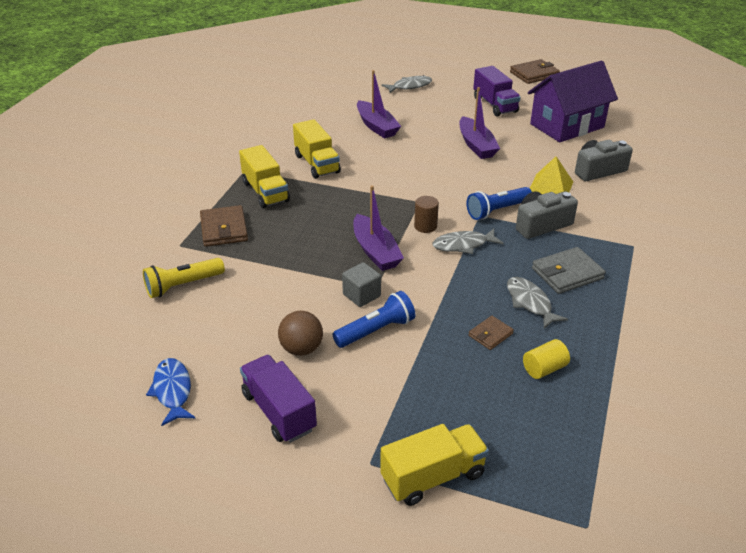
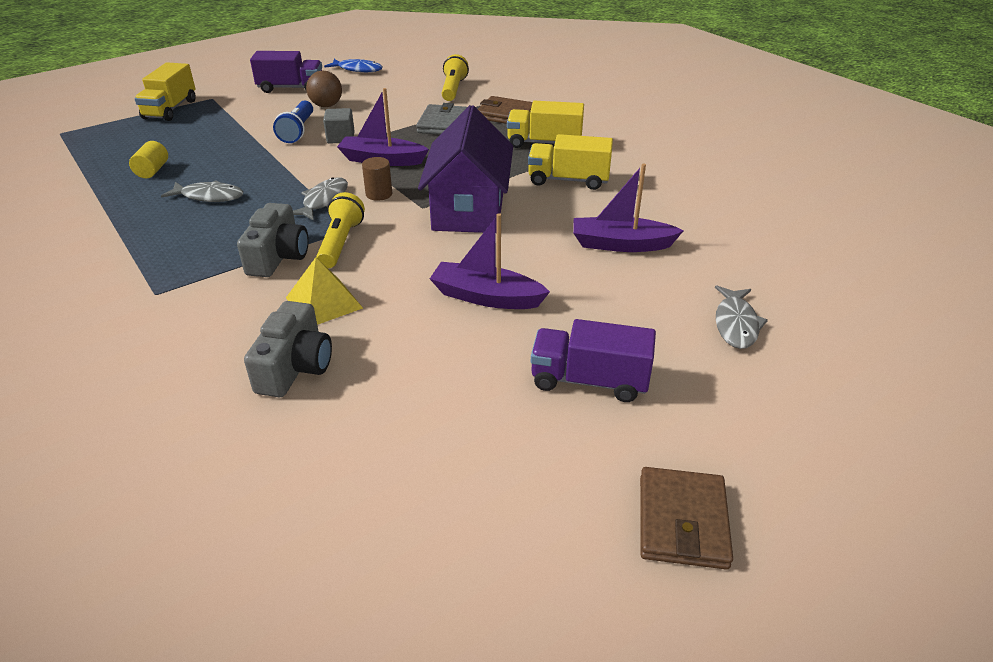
camera: 125 degrees right, 0 degrees up
blue flashlight [467,187,532,220] -> yellow flashlight [316,192,365,268]
brown wallet [469,316,514,350] -> none
purple house [528,60,618,142] -> purple house moved to [418,105,513,233]
grey wallet [532,247,606,294] -> grey wallet moved to [416,103,467,135]

